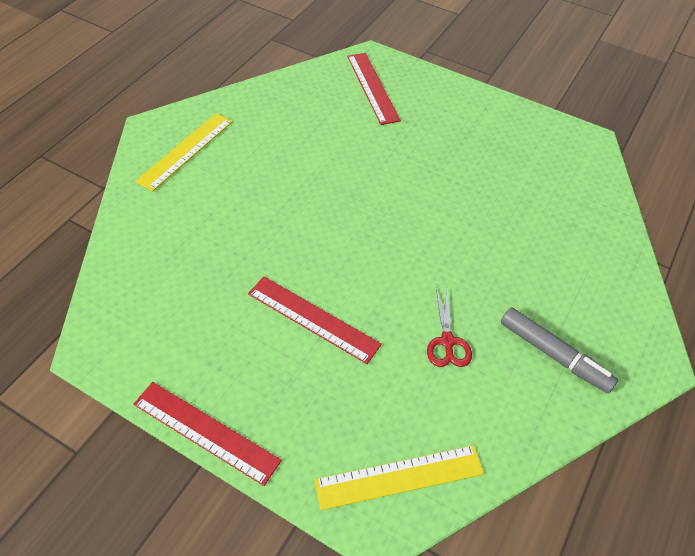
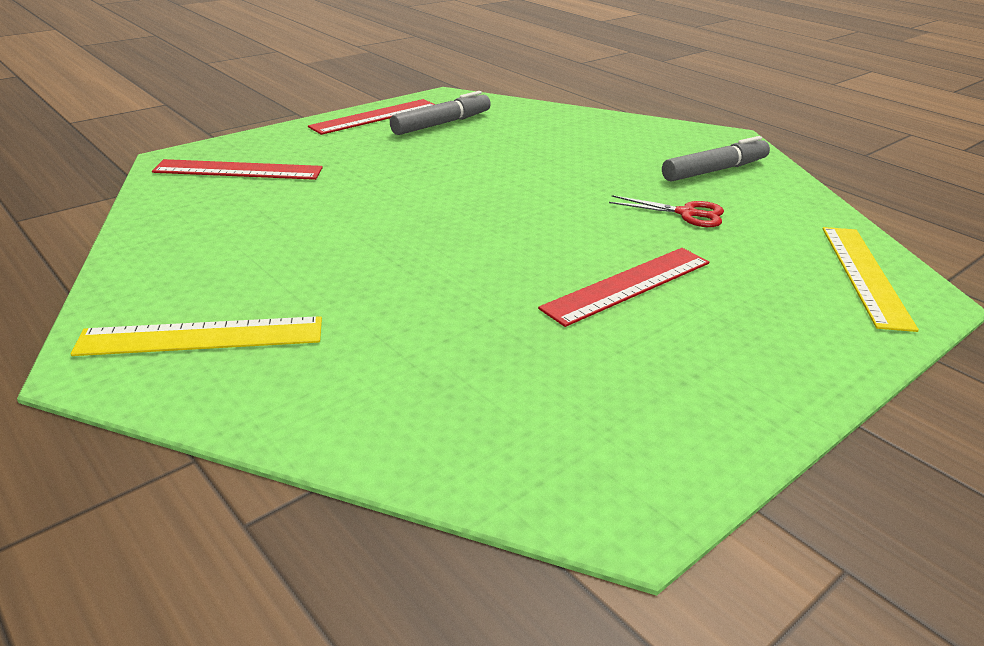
camera: 70 degrees left, 20 degrees down
red ruler [134,382,282,486] -> red ruler moved to [308,99,436,135]
yellow ruler [135,113,233,192] -> yellow ruler turned 60 degrees counterclockwise [71,316,322,356]
none -> grey marker [390,91,491,135]

